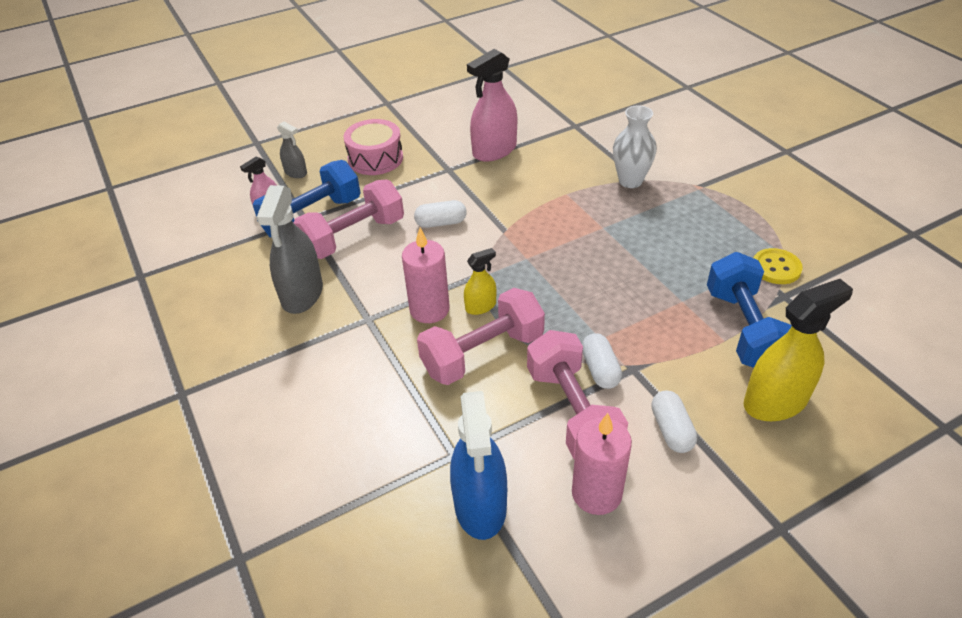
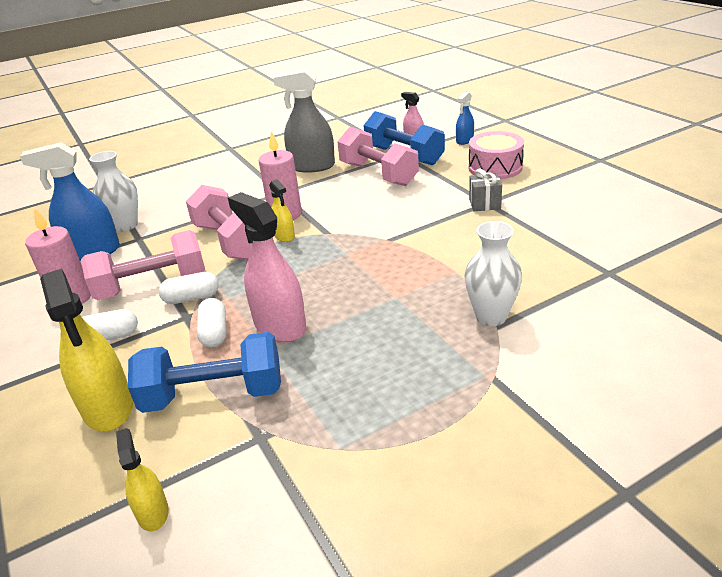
camera: 90 degrees right, 10 degrees down
grey spray bottle [277,121,307,178] -> blue spray bottle [456,92,474,145]
white capsule [414,200,467,228] -> white capsule moved to [197,298,226,347]
pink spray bottle [467,49,517,162] -> pink spray bottle moved to [228,192,306,342]
yellow button [754,248,803,284] -> none
none -> white vase [89,151,138,231]
none -> yellow spray bottle [116,428,169,531]
none -> grey gift [469,169,502,211]

